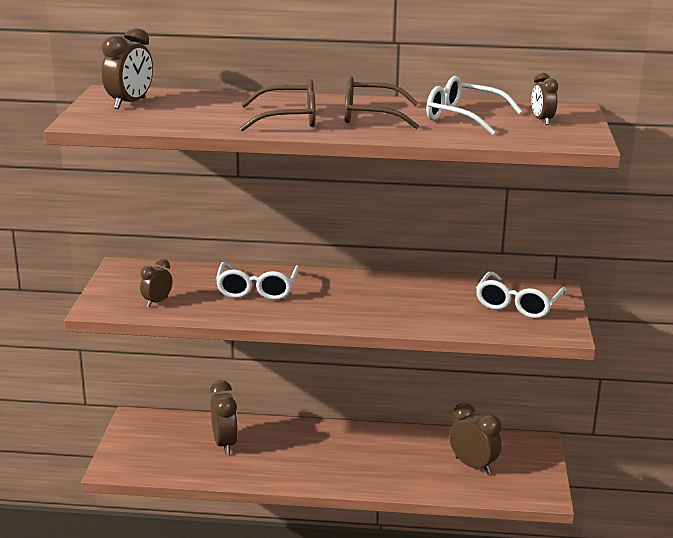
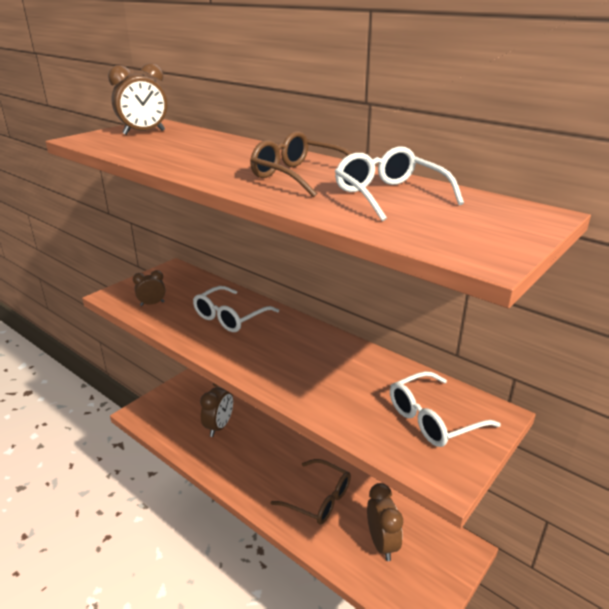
camera: 35 degrees right, 5 degrees up
brown glasses [240,79,315,131] -> brown glasses moved to [270,459,351,525]
brown clock [531,72,558,125] -> none

